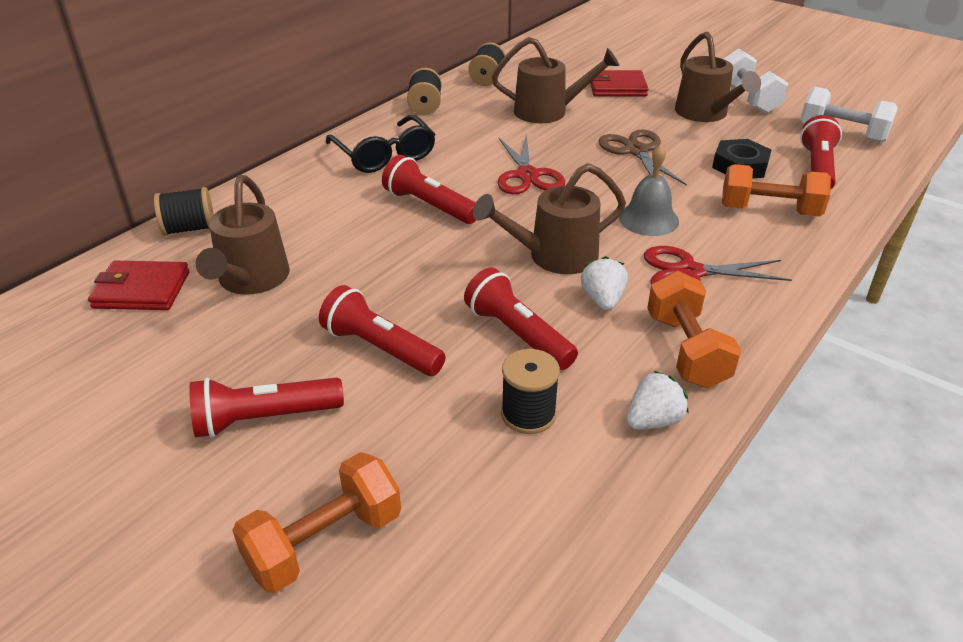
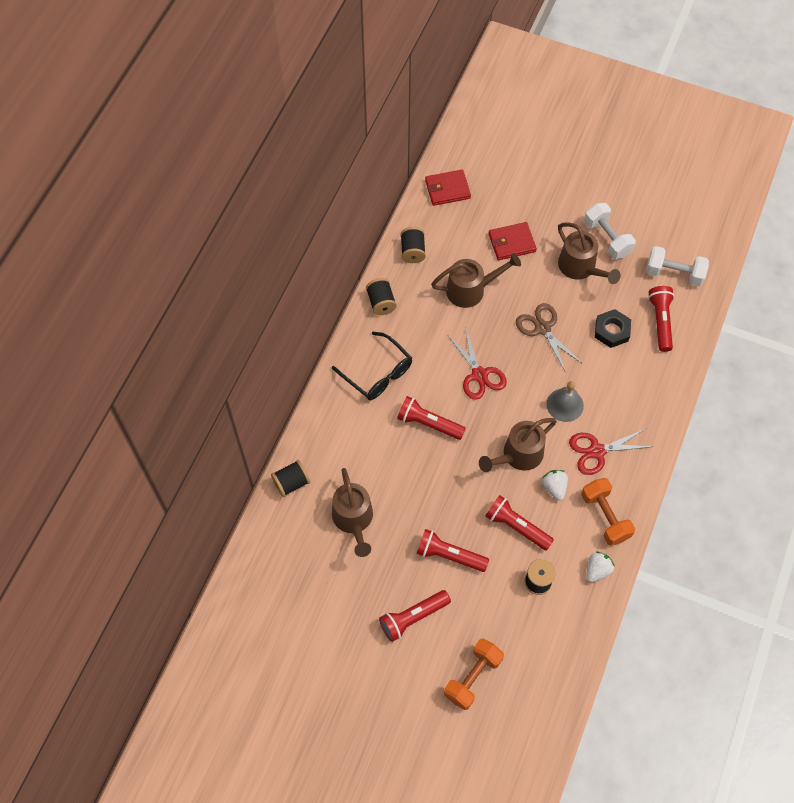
camera: 15 degrees left, 25 degrees up
red wallet [88,260,189,310] -> red wallet moved to [425,169,471,206]
orange dumbbell [722,164,831,216] -> none

